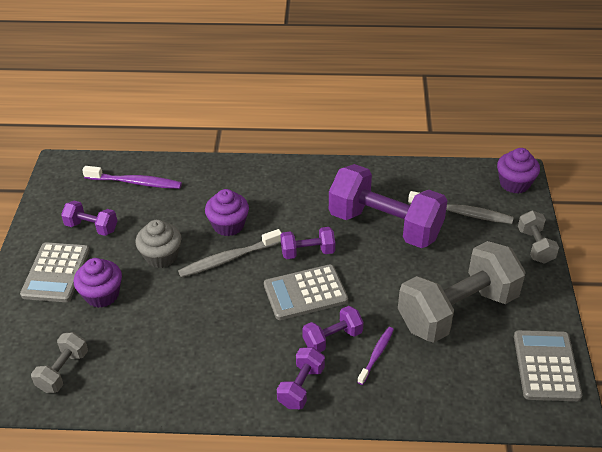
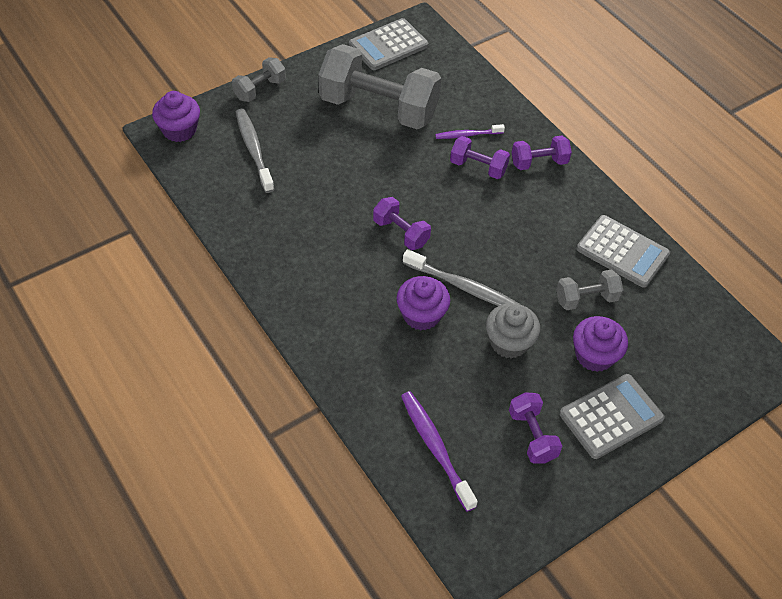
camera: 130 degrees left, 10 degrees up
grey dumbbell [31,332,88,393] -> grey dumbbell moved to [556,269,623,310]
grey calculator [264,264,348,320] -> grey calculator moved to [577,215,670,288]
purple dumbbell [329,164,448,248] -> none

